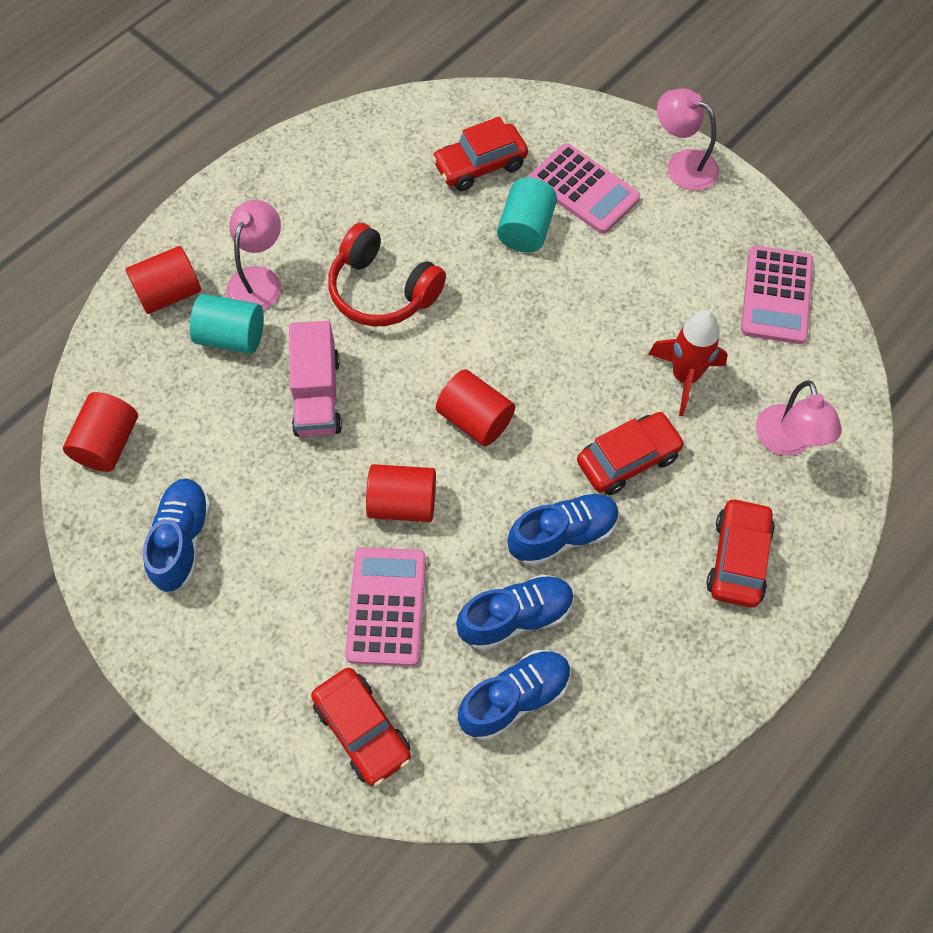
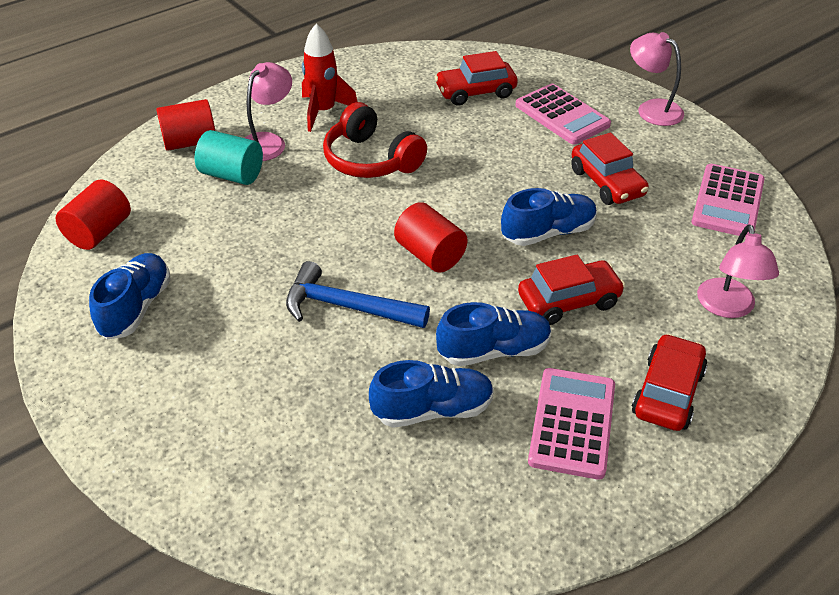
camera: 10 degrees right, 20 degrees down
pink truck [289,321,342,437] -> none
red car [311,668,411,786] -> red car moved to [571,133,649,205]
pink calculator [345,547,426,666] -> pink calculator moved to [528,368,615,480]
red cylinder [366,464,436,522] -> blue hammer [286,261,430,328]
blue shoe [458,650,571,740] -> blue shoe moved to [501,188,597,246]
turquoise cylinder [497,177,557,253] -> none
red rocket [648,310,728,416] -> red rocket moved to [302,23,358,132]

